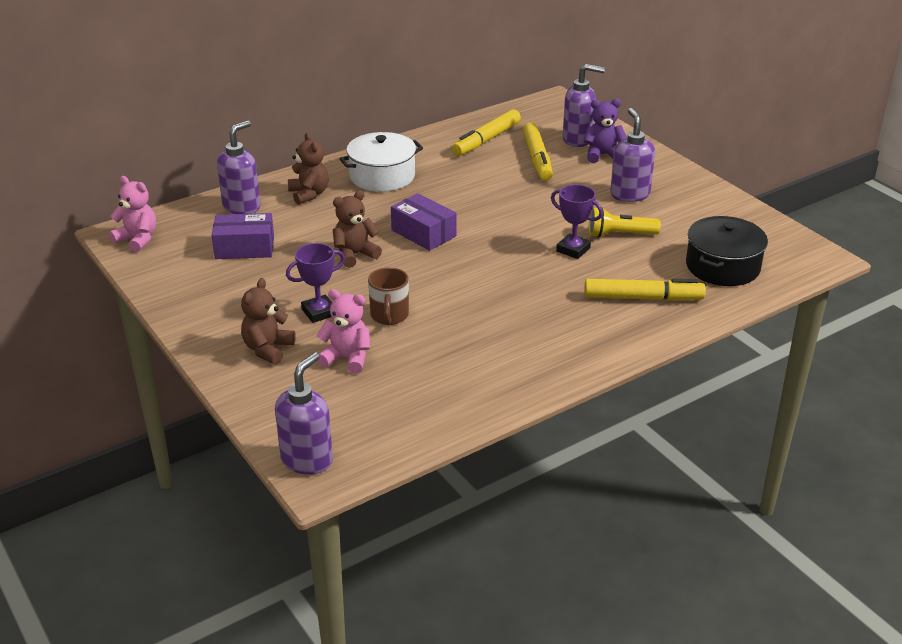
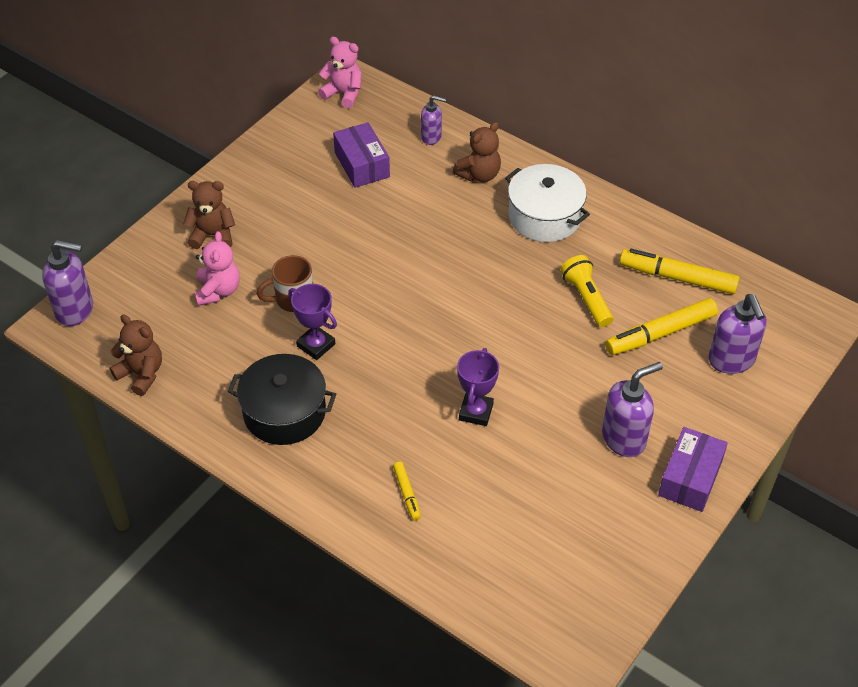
camera: 70 degrees right, 15 degrees up
pink teddy bear [109,176,156,252] -> pink teddy bear turned 75 degrees counterclockwise [318,36,362,108]
purple soap dispenser [217,120,260,214] -> purple soap dispenser [421,95,446,145], size x0.60
purple trophy [286,243,345,323] -> purple trophy moved to [288,284,337,360]
brown teddy bear [333,190,382,268] -> brown teddy bear moved to [110,314,162,396]
purple box [391,193,456,251] -> purple box moved to [658,427,728,512]
purple teddy bear [584,99,627,163] -> none
yellow marker [584,279,706,301] -> yellow marker [393,462,421,520], size x0.50
yellow flashlight [589,207,661,238] -> yellow flashlight moved to [561,255,613,327]
black pot [686,216,768,286] -> black pot moved to [228,354,336,445]

